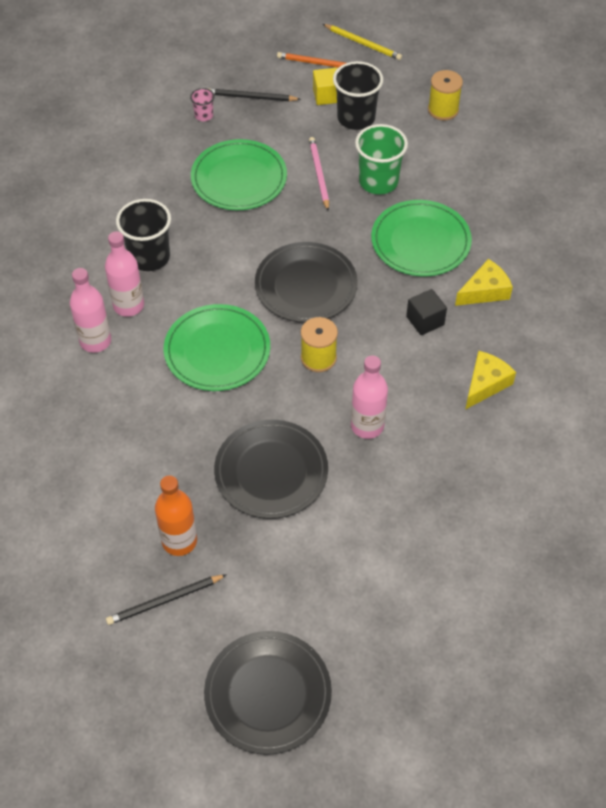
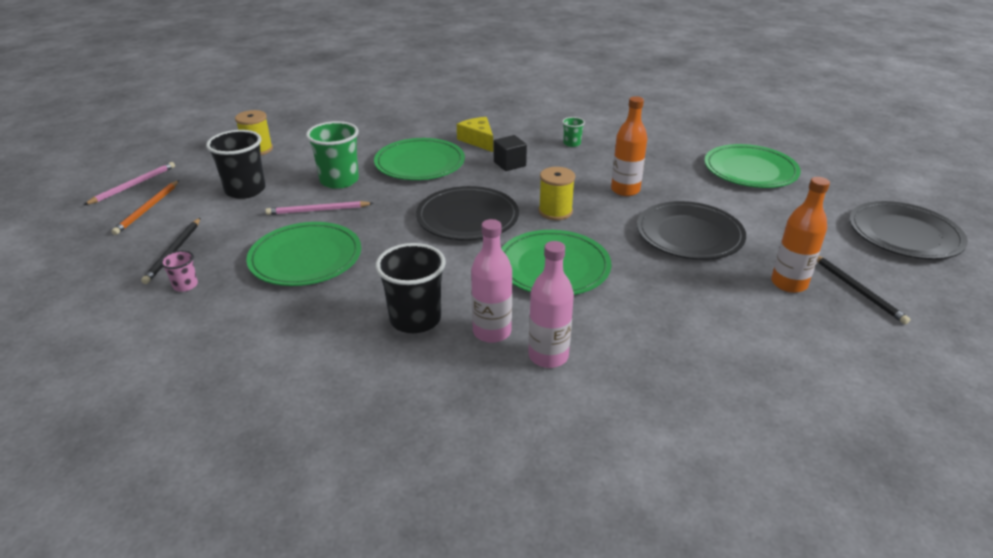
camera: 90 degrees left, 20 degrees down
yellow cube [313,68,338,105] -> none
yellow pencil [323,24,402,60] -> pink pencil [84,162,175,205]
pink bottle [351,355,388,439] -> orange bottle [611,96,647,196]
yellow cheese [465,351,516,410] -> green cup [562,117,585,147]
none -> green plate [704,144,801,188]

